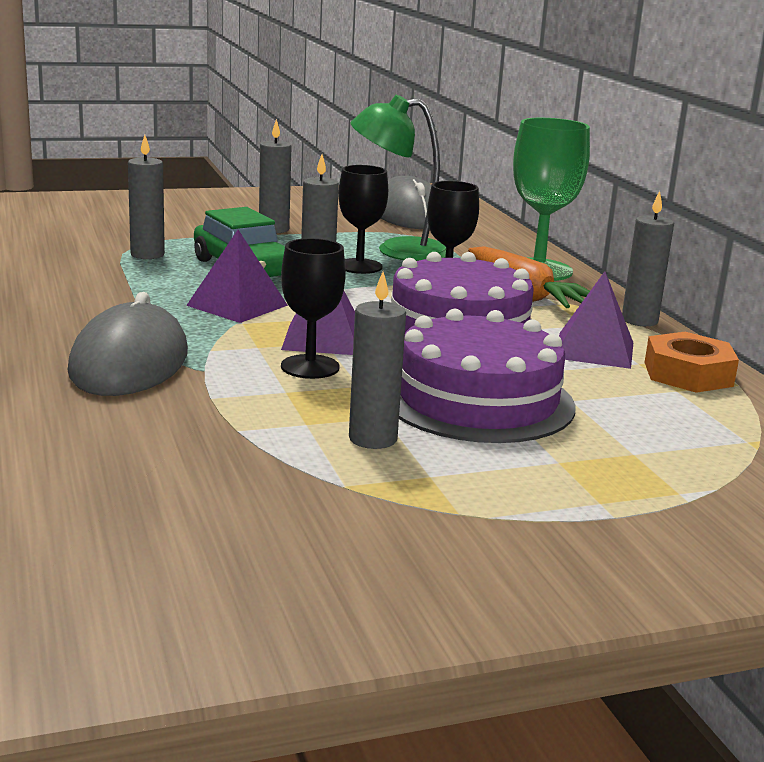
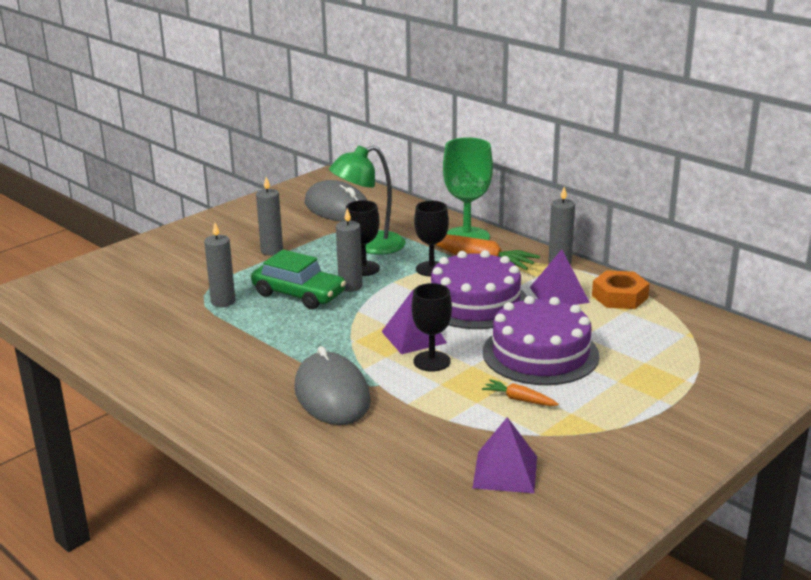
camera: 25 degrees left, 5 degrees up
purple pyramid [186,230,288,323] -> purple pyramid moved to [473,417,537,493]
grey candle [349,272,406,449] -> orange carrot [482,379,559,406]

